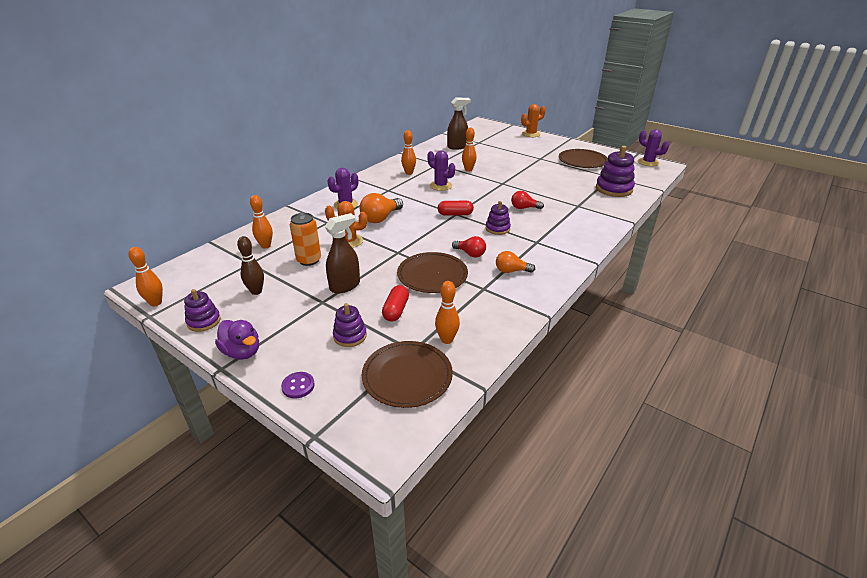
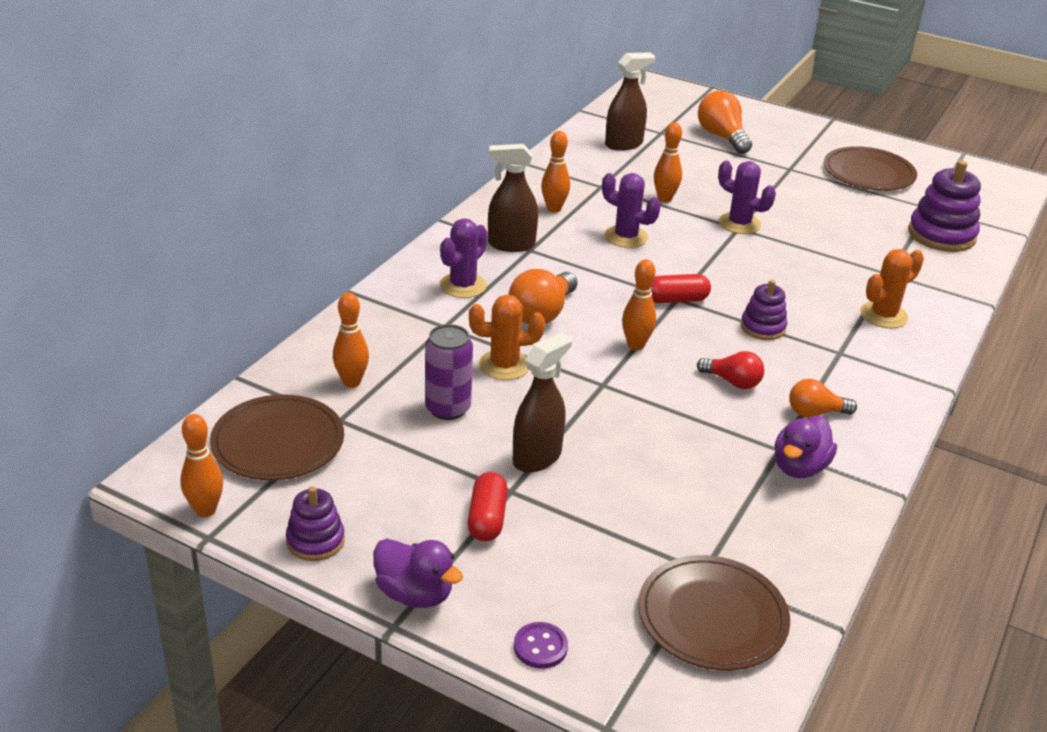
camera: 10 degrees left, 0 degrees up
brown bowling pin [237,236,264,295] -> none
orange can [290,213,321,266] -> purple can [425,324,473,420]
purple stacking toy [333,303,367,347] -> none
red capsule [382,285,409,322] -> red capsule moved to [468,472,508,541]
brown plate [397,252,468,293] -> brown plate moved to [210,394,344,480]
orange bowling pin [435,281,460,344] -> orange bowling pin moved to [622,259,656,350]
red light bulb [511,191,544,209] -> none
orange cactus [521,104,546,137] -> orange cactus moved to [860,249,924,329]
purple cactus [638,129,669,166] -> purple cactus moved to [718,161,776,234]
none -> brown spray bottle [488,144,538,252]
none -> orange light bulb [698,90,752,154]
none -> purple duck [775,416,837,478]

